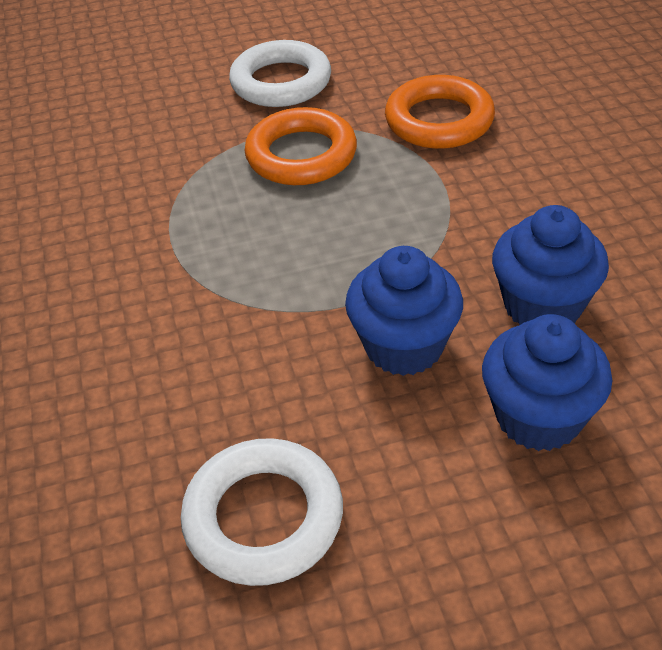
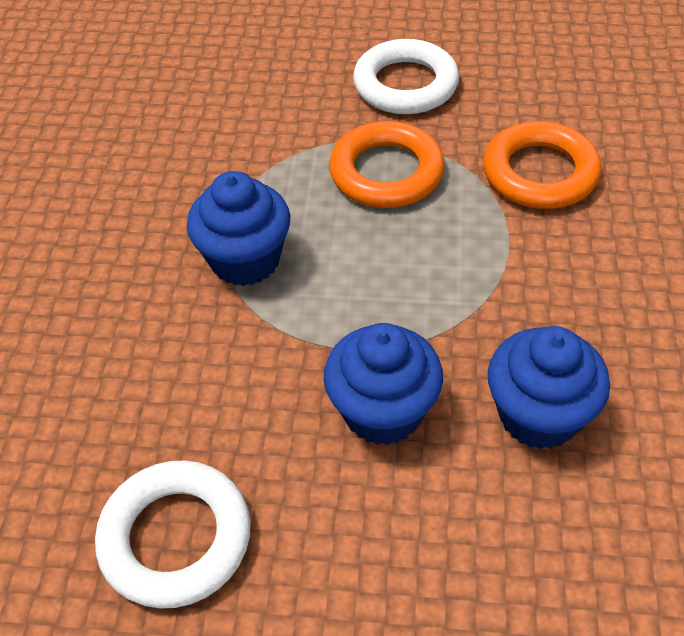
camera: 20 degrees right, 5 degrees up
blue cupcake [482,314,612,451] -> blue cupcake moved to [187,171,290,286]

